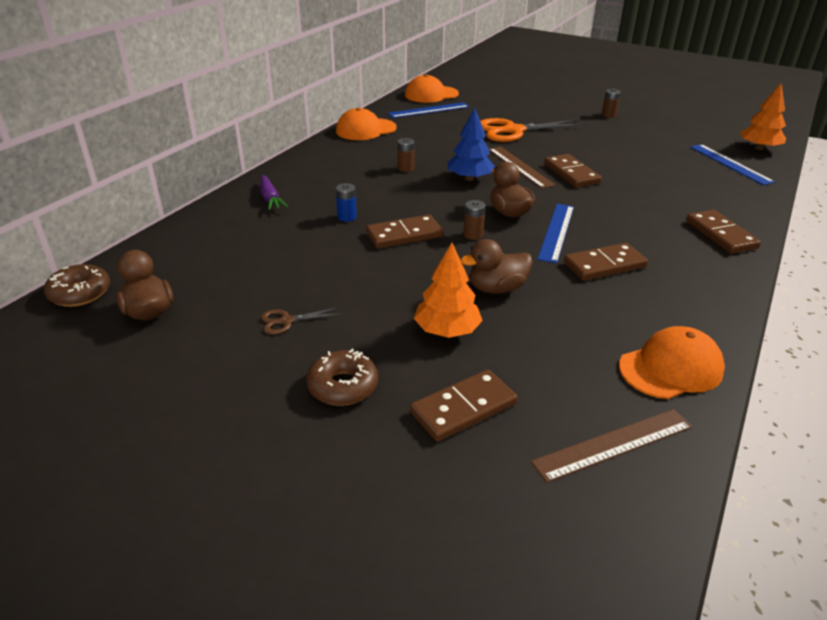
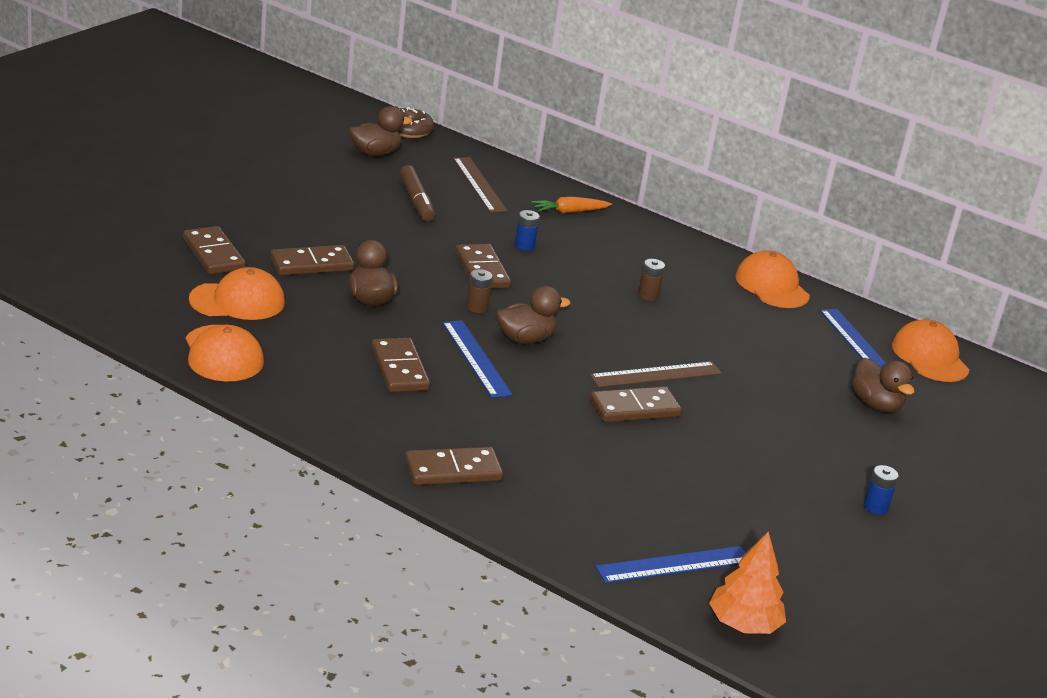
camera: 90 degrees right, 5 degrees down
purple carrot [260,175,288,210] -> orange carrot [532,197,612,213]
brown scissors [261,307,340,335] -> none
brown donut [306,349,378,406] -> none
orange tree [414,243,483,338] -> brown domino [270,245,354,276]
blue tree [448,108,495,181] -> none
orange scissors [480,118,586,142] -> none
brown ruler [531,409,692,483] -> brown ruler moved to [453,157,508,212]
blue ruler [537,204,574,263] -> blue ruler turned 45 degrees clockwise [443,320,513,398]
brown battery [602,89,621,118] -> blue battery [864,465,899,515]
none -> orange cap [189,267,285,320]
none -> brown marker [399,165,435,221]
none -> brown duck [852,358,914,412]

